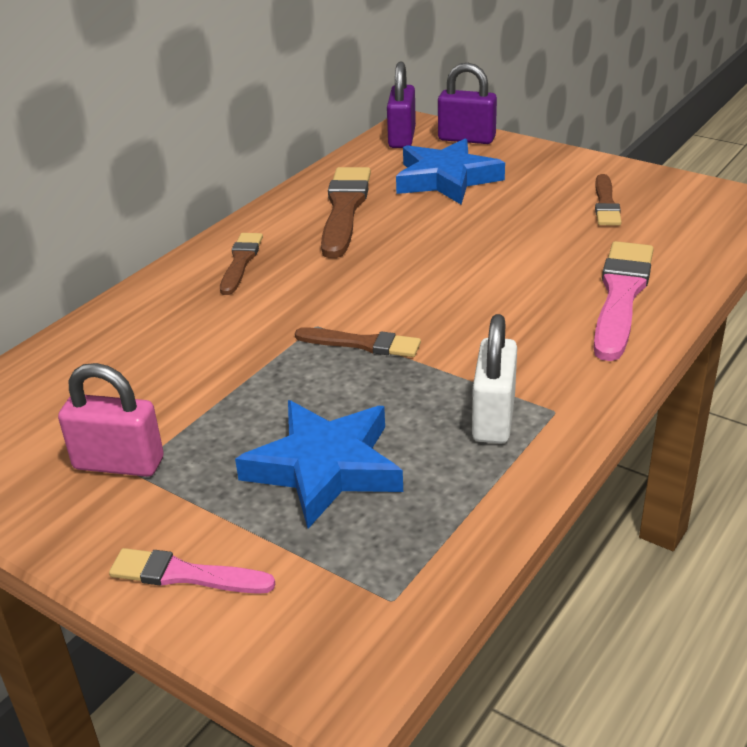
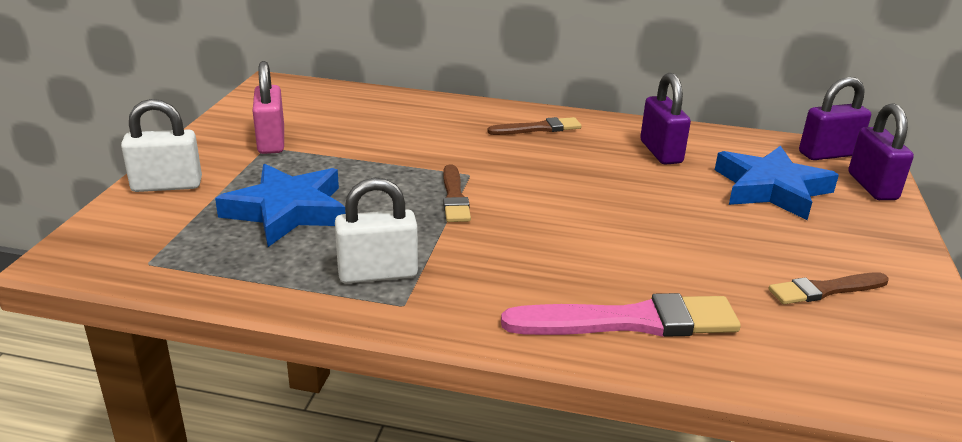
camera: 65 degrees right, 5 degrees down
pink brush [109,548,275,594] -> white padlock [121,99,202,192]
brown brush [321,167,371,258] -> purple padlock [640,73,691,165]

